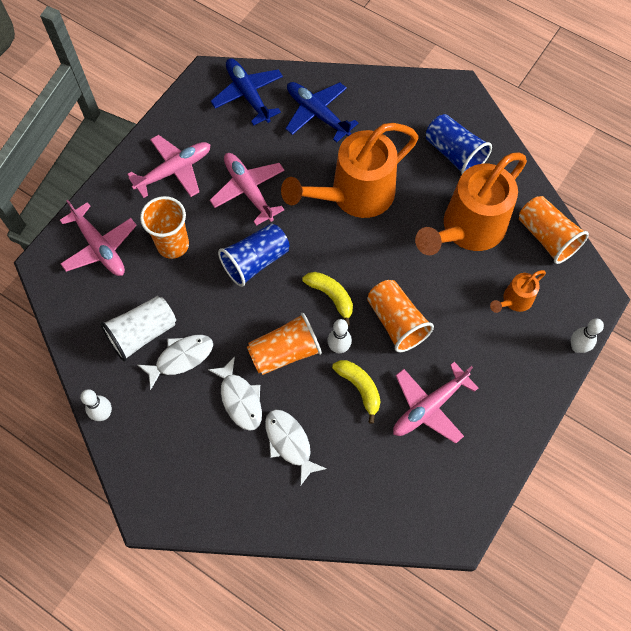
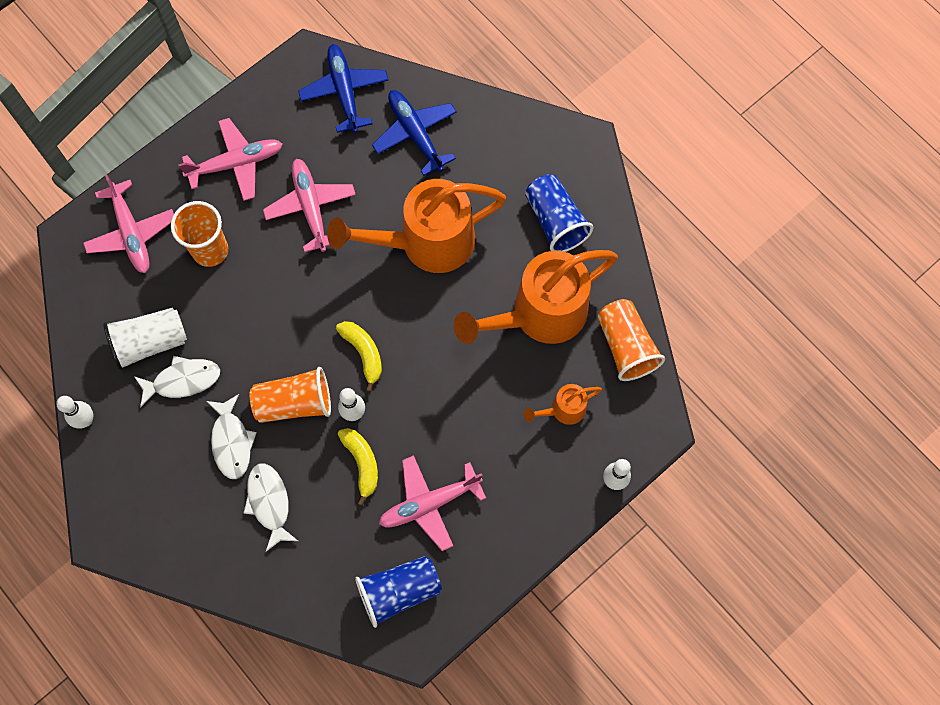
camera: 15 degrees right, 5 degrees up
blue cup [218,223,290,287] -> blue cup moved to [355,556,442,628]
orange cup [367,280,434,352] -> none

